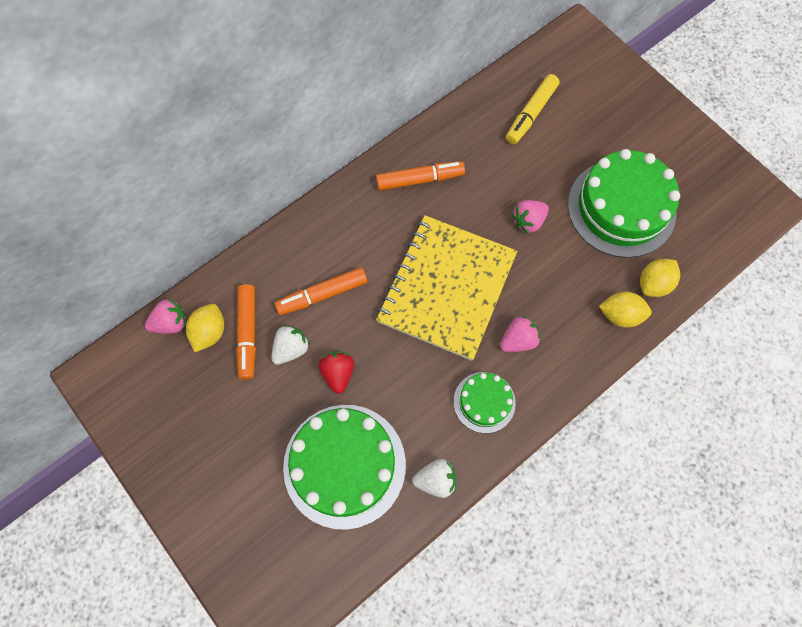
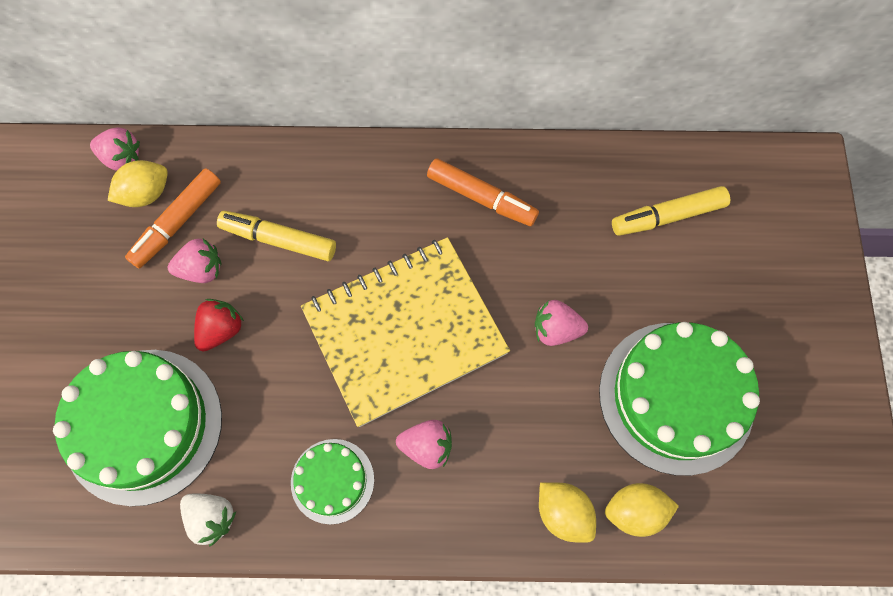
camera: 40 degrees right, 0 degrees up
white strawberry [271,325,310,365] -> pink strawberry [168,239,221,283]
orange marker [275,267,367,315] -> yellow marker [217,211,336,261]

